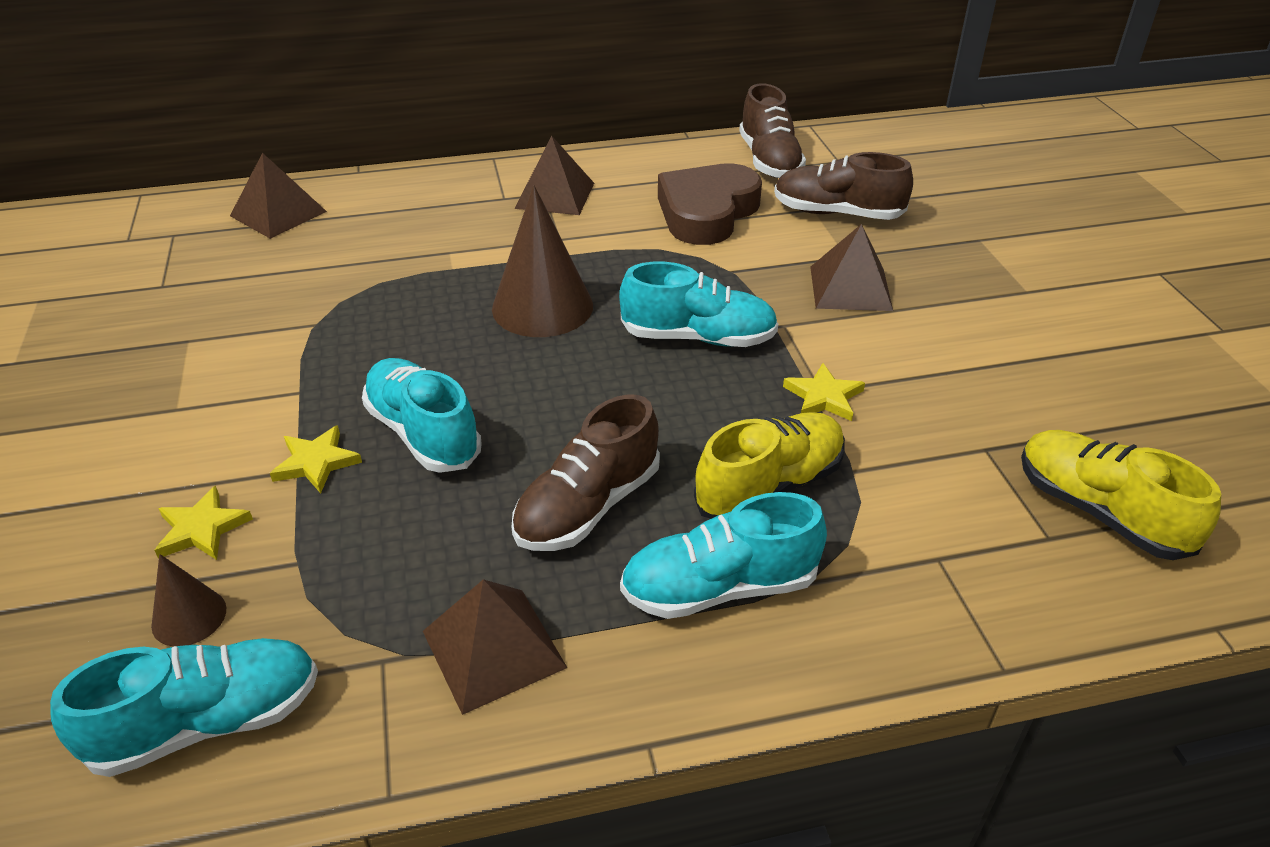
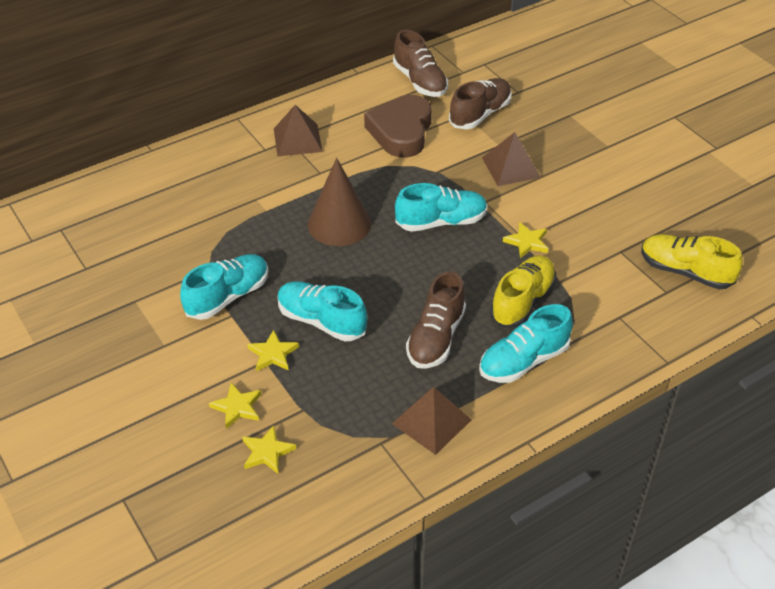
camera: 20 degrees left, 5 degrees up
turquoise shoe [50,638,318,777] -> turquoise shoe moved to [180,254,268,320]
brown cone [151,554,226,647] -> yellow star [242,425,296,473]
brown pyramid [230,153,327,239] -> none
brown shoe [774,152,913,220] -> brown shoe turned 135 degrees clockwise [449,78,512,129]

